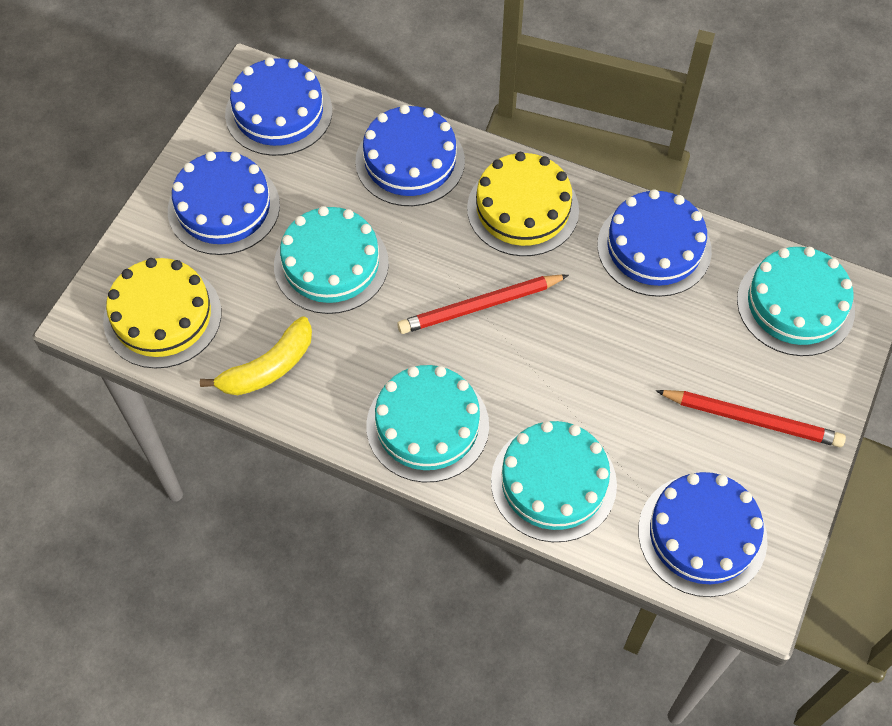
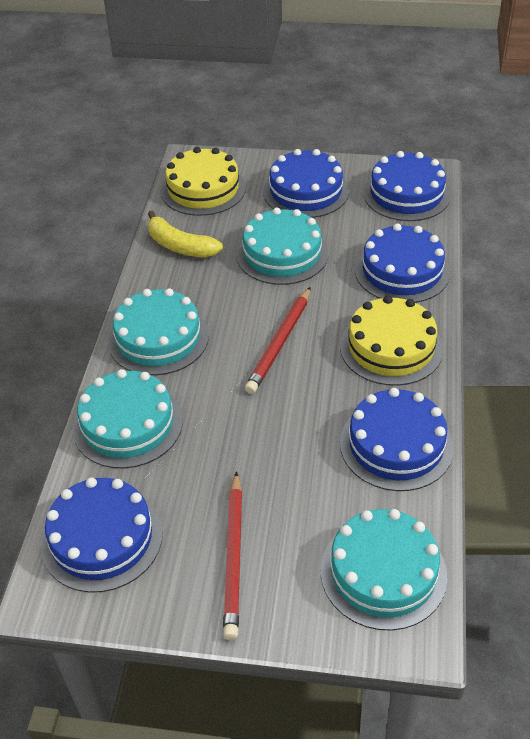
camera: 75 degrees right, 15 degrees down
red pencil [397,275,569,334] -> red pencil turned 120 degrees counterclockwise [245,287,311,394]

